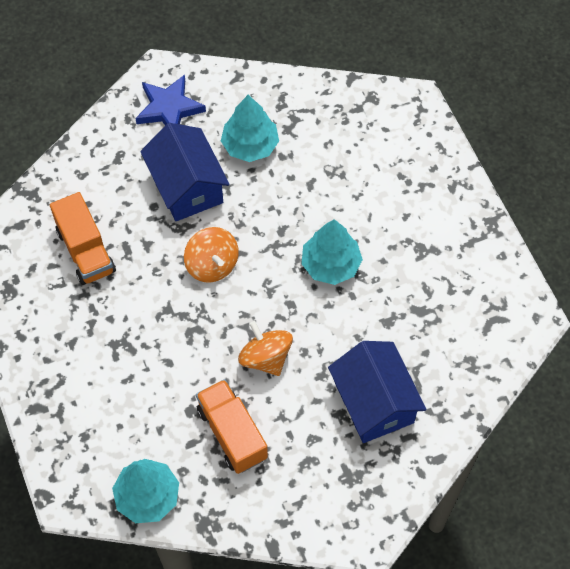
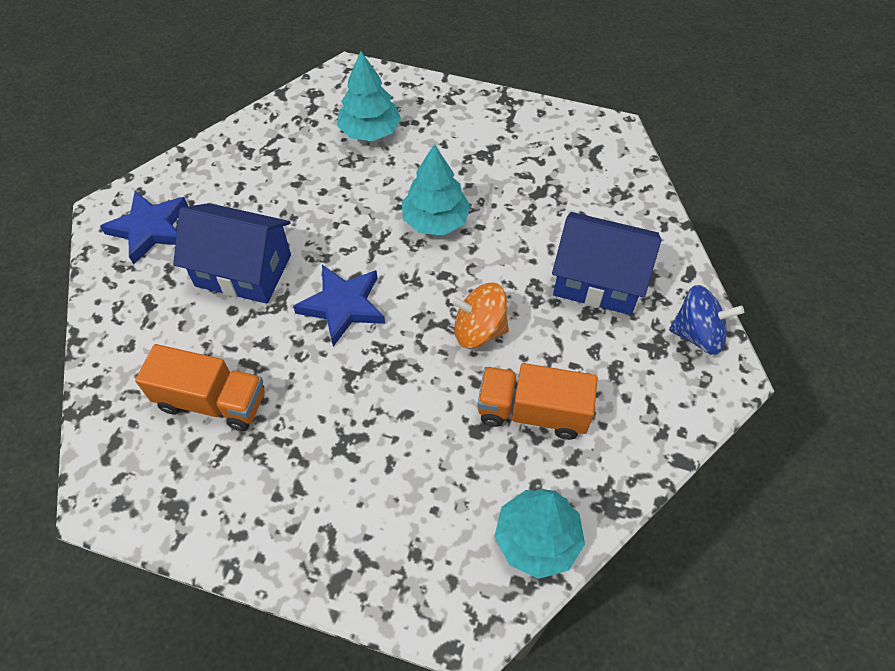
camera: 50 degrees left, 5 degrees down
orange spinning top [184,227,239,283] -> blue star [293,265,385,347]
turquoise tree [221,95,279,162] -> turquoise tree moved to [337,51,401,141]
none -> blue spinning top [669,285,744,355]

